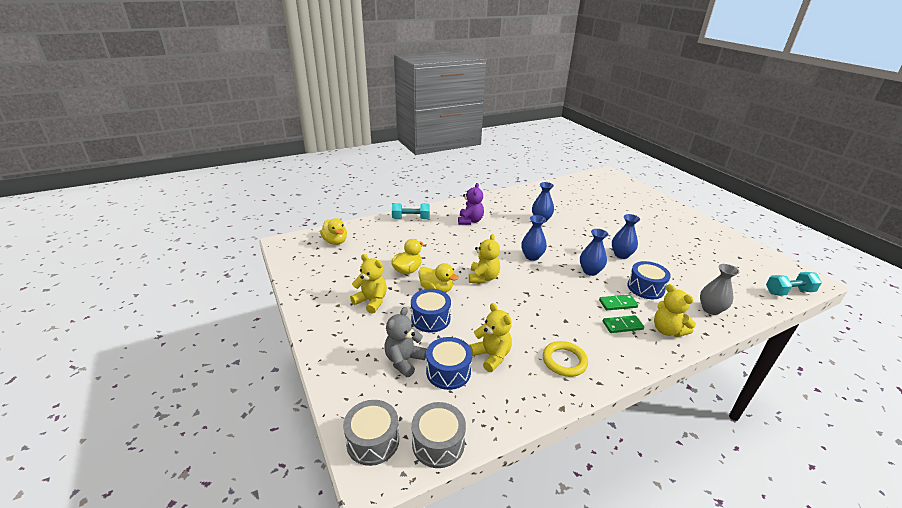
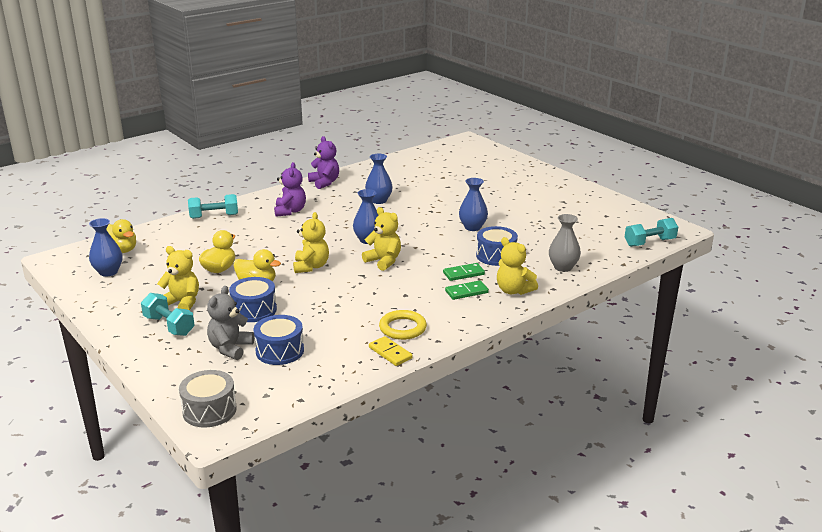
camera: 10 degrees left, 5 degrees down
grey drum [411,402,466,468] -> none
yellow teddy bear [469,303,512,372] -> yellow teddy bear moved to [362,207,401,271]
blue vase [580,229,608,276] -> blue vase moved to [89,218,122,277]
none -> turquoise dumbbell [141,293,195,336]
none -> purple teddy bear [308,136,339,189]
none -> yellow domino [369,336,413,366]

